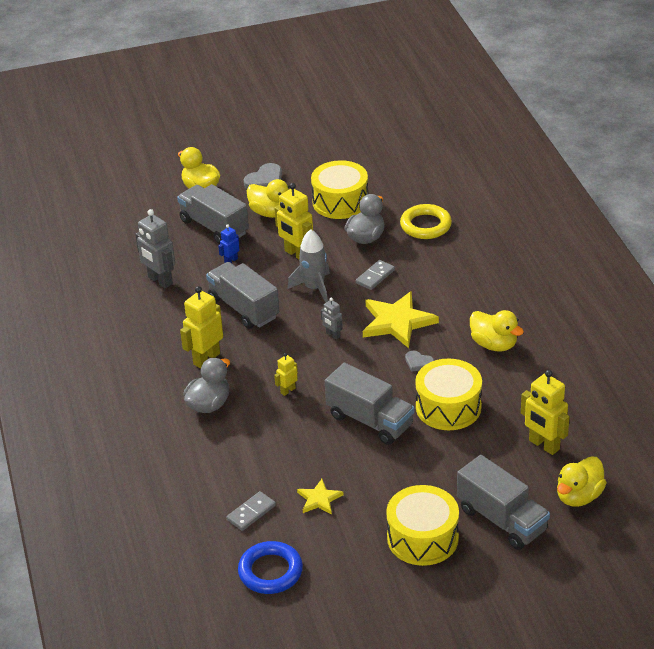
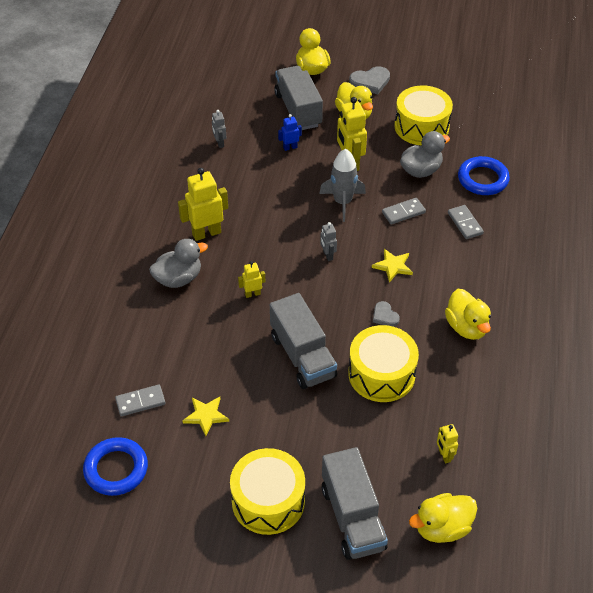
camera: 25 degrees right, 10 degrees up
grey robot [135,209,175,288] -> grey robot [212,110,227,148], size x0.52
grey truck [206,262,279,329] -> none
yellow star [363,291,439,348] -> yellow star [372,249,413,282], size x0.53
yellow ring [400,204,452,239] -> blue ring [458,156,510,195]
yellow robot [521,370,570,455] -> yellow robot [437,424,458,464], size x0.52
none -> grey domino [448,205,484,239]

